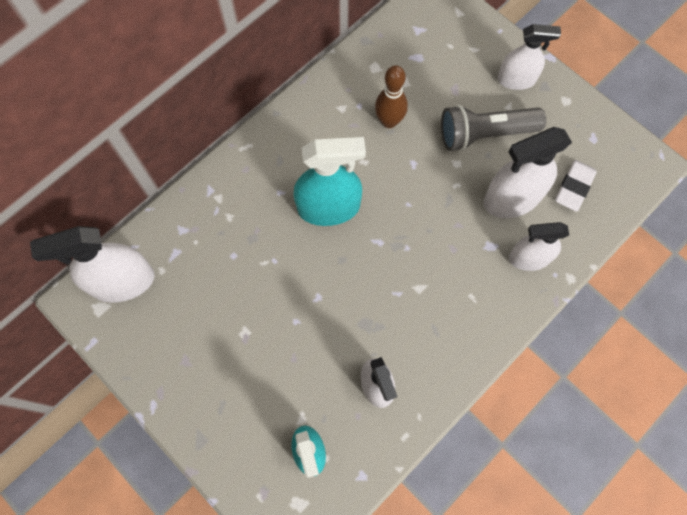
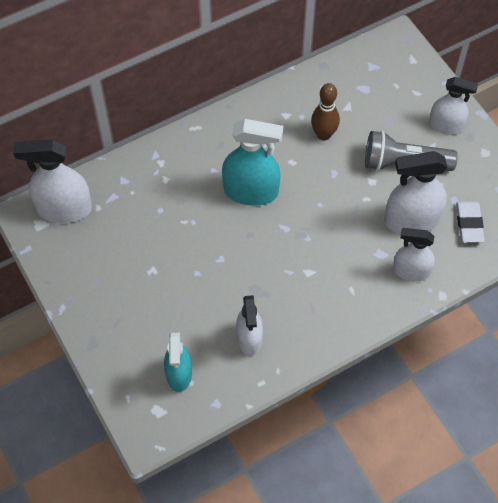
camera: 15 degrees right, 10 degrees down
white eraser [555,160,597,212] -> white eraser turned 45 degrees counterclockwise [456,201,485,243]

